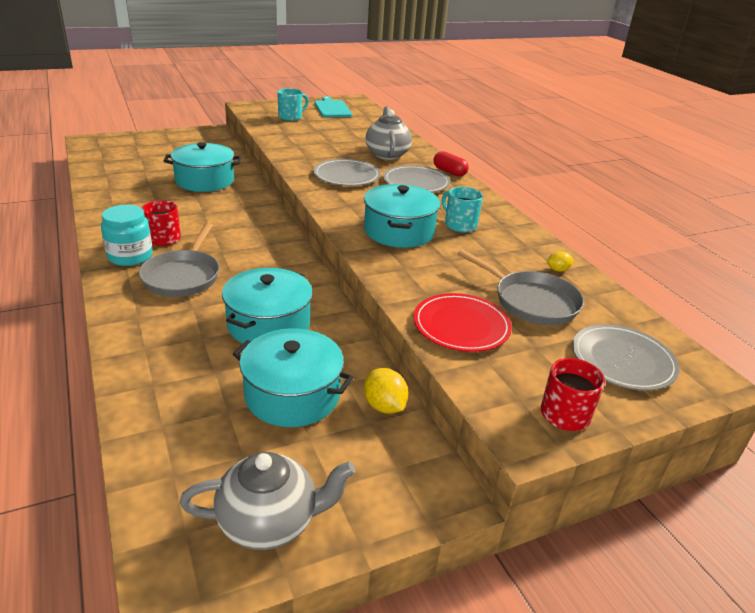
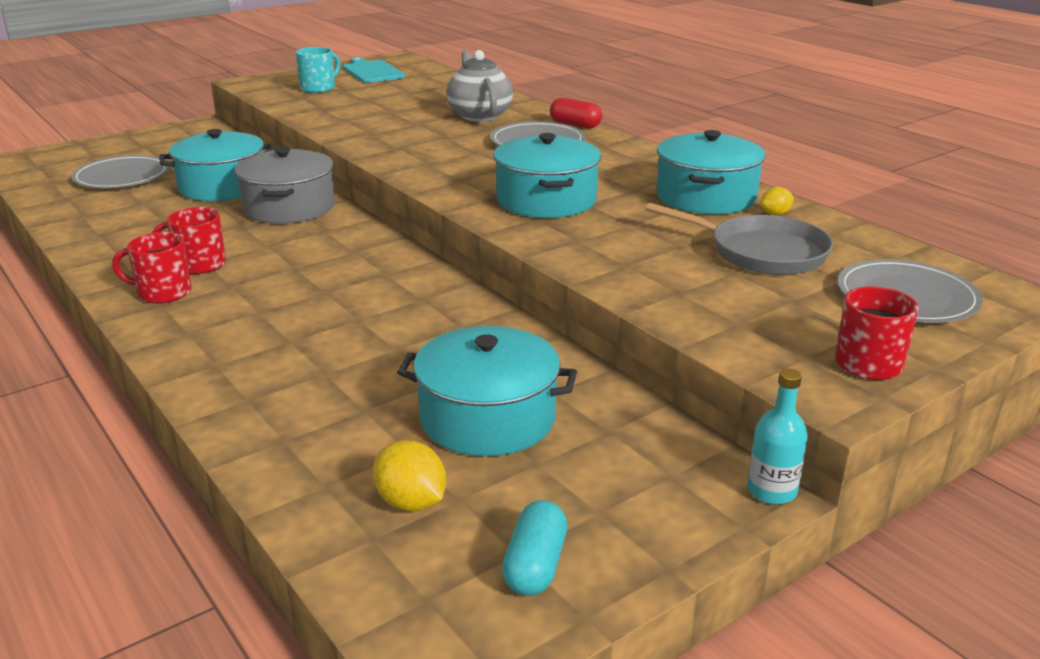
camera: 10 degrees left, 5 degrees down
turquoise jar [101,205,153,266] -> red mug [112,232,191,304]
grey pan [139,223,219,297] -> none
grey teapot [180,452,356,550] -> turquoise capsule [502,500,567,596]
turquoise pot [222,268,313,343] -> turquoise pot moved to [657,130,766,214]
grey plate [314,159,381,186] -> grey plate moved to [71,155,170,188]
yellow lemon [364,368,408,414] -> yellow lemon moved to [373,440,446,512]
red plate [413,293,512,352] -> none
turquoise mug [442,187,483,233] -> none
none -> grey pot [234,147,335,224]
none -> turquoise bottle [747,369,808,504]

